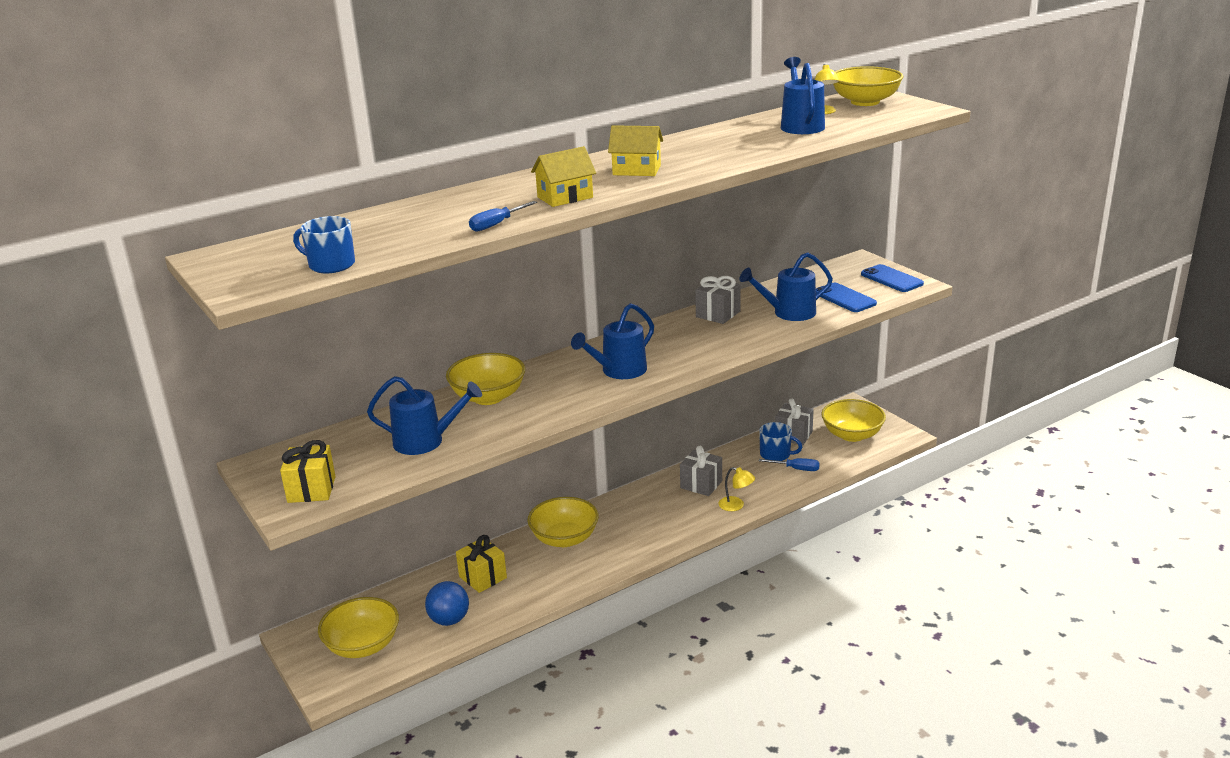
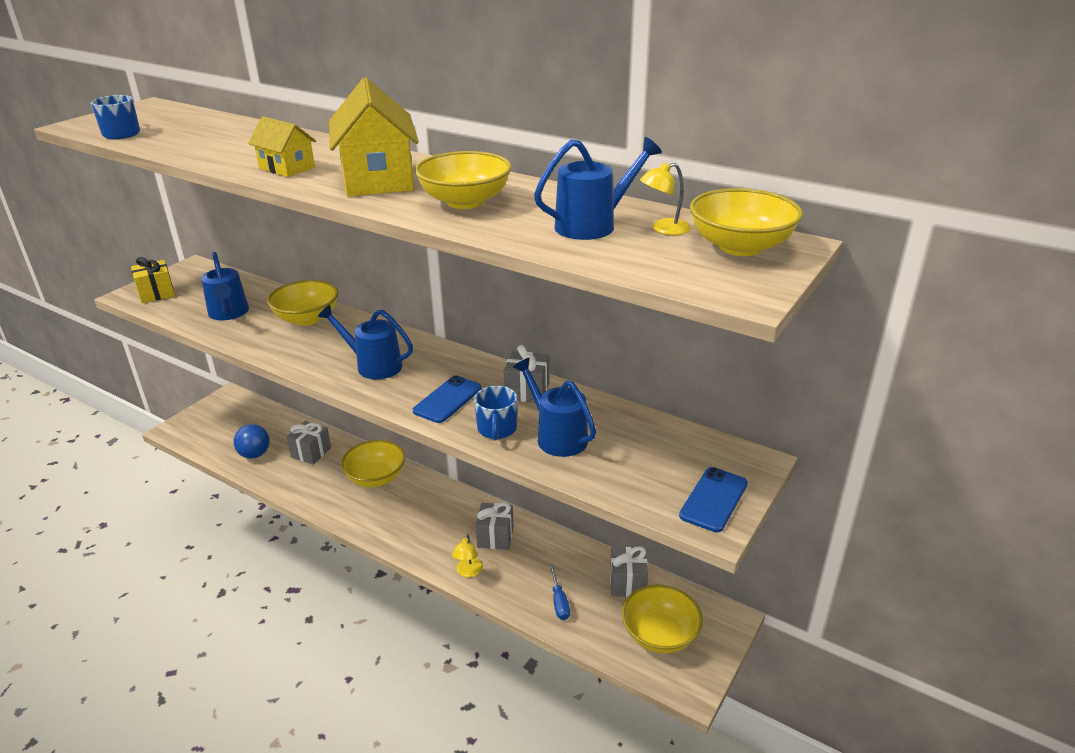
camera: 65 degrees right, 5 degrees up
yellow bowl [318,597,399,658] -> yellow bowl moved to [414,151,512,209]
yellow gift [456,535,507,593] -> grey gift [286,421,331,465]
blue screwdriver [469,201,537,232] -> none
yellow house [608,125,663,176] -> yellow house [329,78,419,196], size x1.79
blue mug [759,422,802,461] -> blue mug moved to [474,386,517,440]
blue phone [816,283,877,312] -> blue phone moved to [413,375,482,423]

